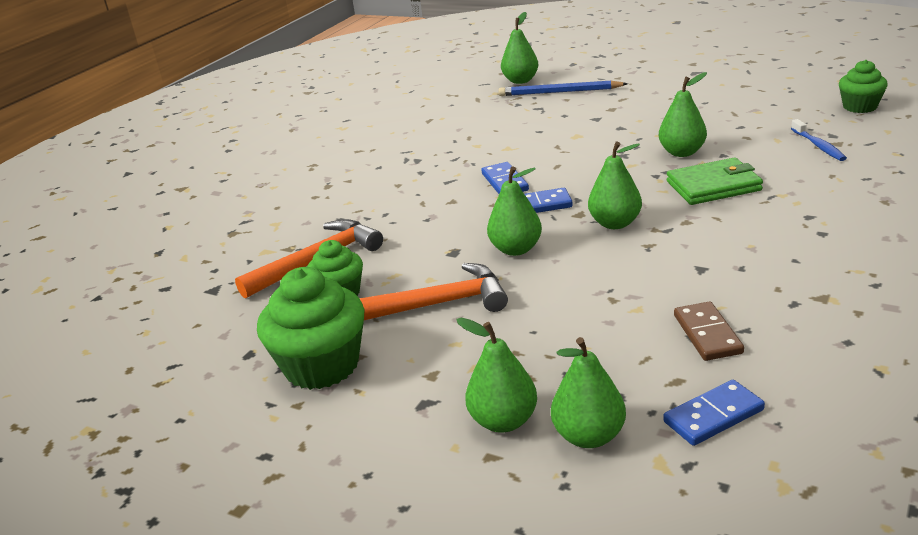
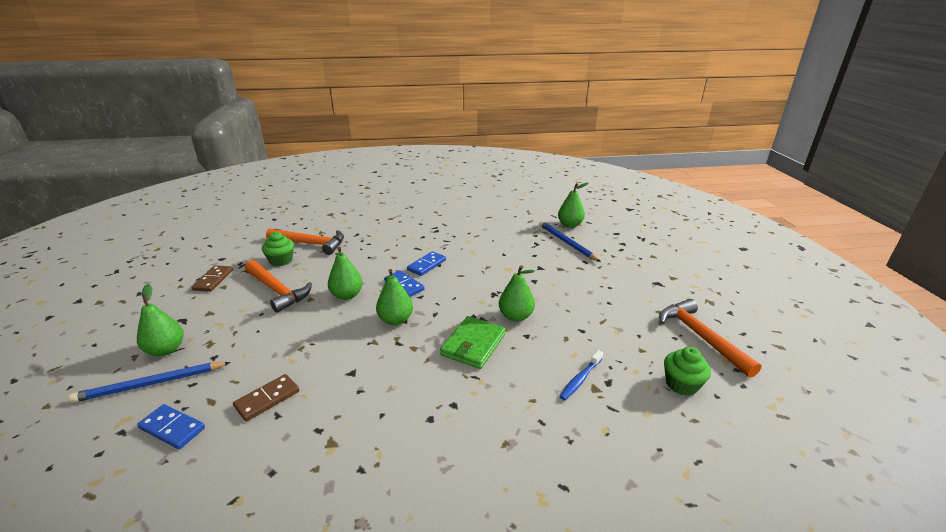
camera: 50 degrees right, 0 degrees up
green cupcake [257,267,364,390] -> brown domino [191,265,233,292]
green pear [551,337,626,448] -> blue pencil [69,362,231,403]
green wallet [667,157,763,205] -> green wallet turned 75 degrees clockwise [440,316,506,369]
none -> orange hammer [659,299,762,378]

